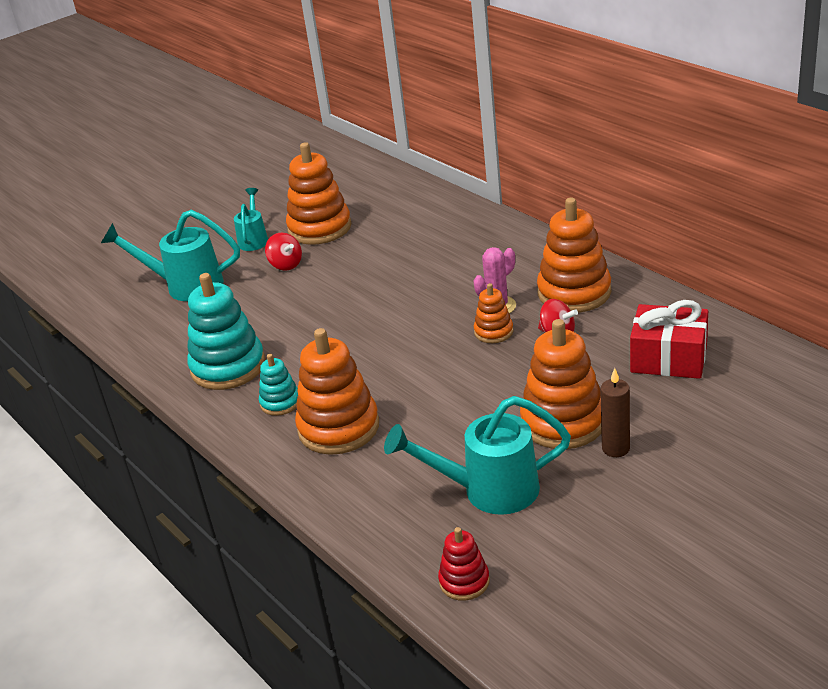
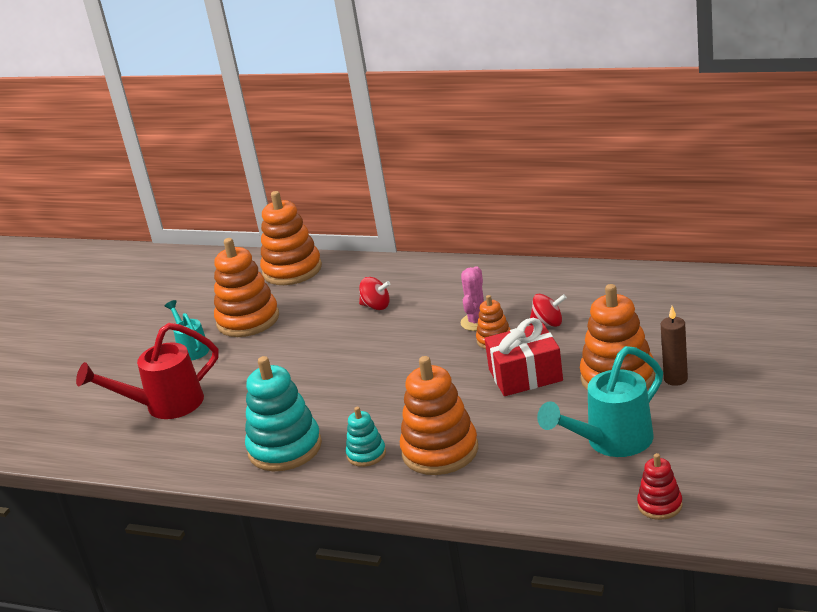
camera: 30 degrees left, 5 degrees down
turquoise watering can [101,210,240,301] -> red watering can [76,323,218,419]
red spinning top [265,233,302,271] -> red spinning top moved to [359,277,390,310]
orange stacking toy [537,198,611,313] -> orange stacking toy moved to [260,191,322,285]
red gift [630,300,708,379] -> red gift moved to [485,318,563,396]

